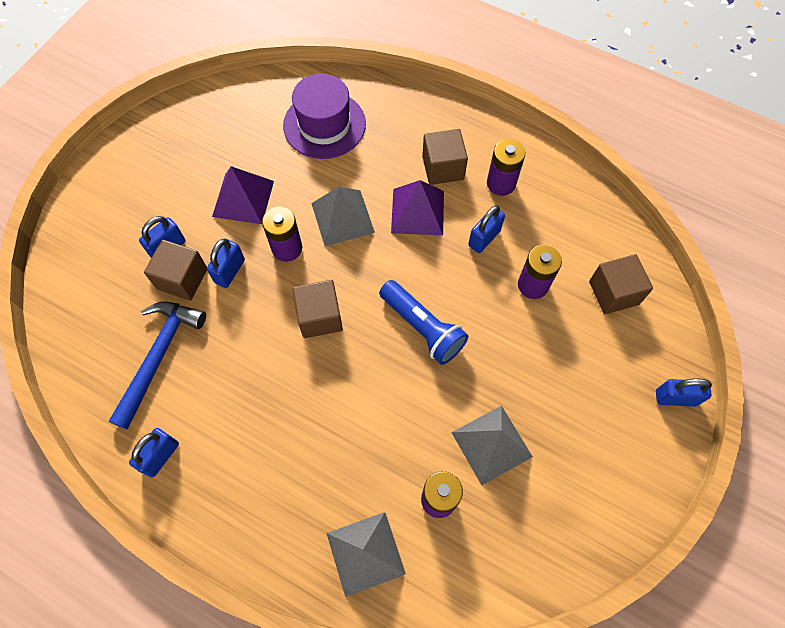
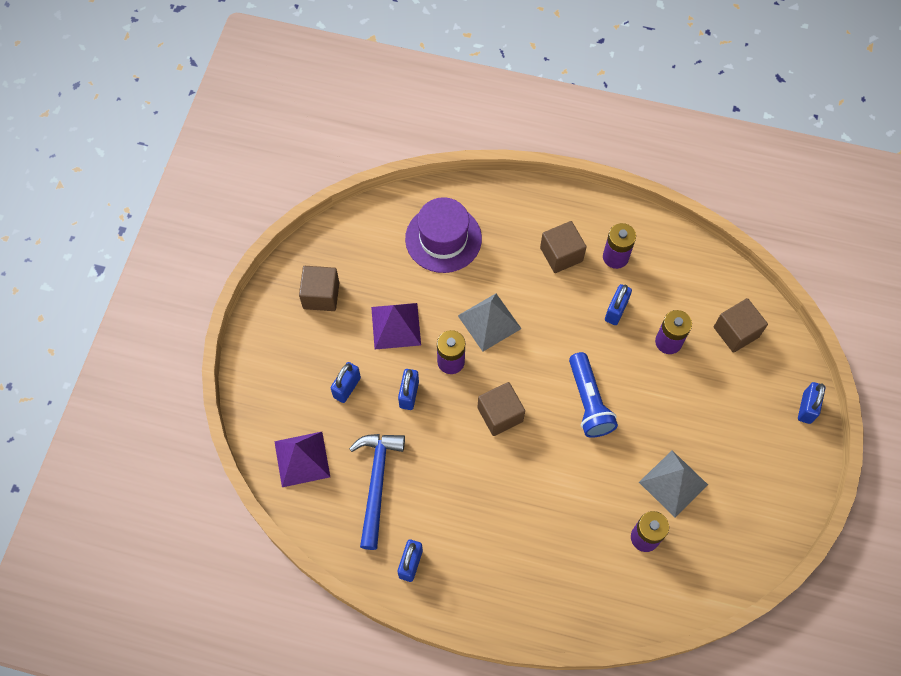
camera: 15 degrees left, 0 degrees up
brown cube [144,240,207,301] -> brown cube moved to [299,266,339,311]
grey pyramid [326,512,406,597] -> none
blue flashlight [379,280,468,365] -> blue flashlight turned 45 degrees clockwise [569,352,618,438]
purple pyramid [391,180,444,235] -> purple pyramid moved to [274,432,330,487]
blue padlock [656,379,712,407] -> blue padlock turned 60 degrees counterclockwise [798,382,825,424]

